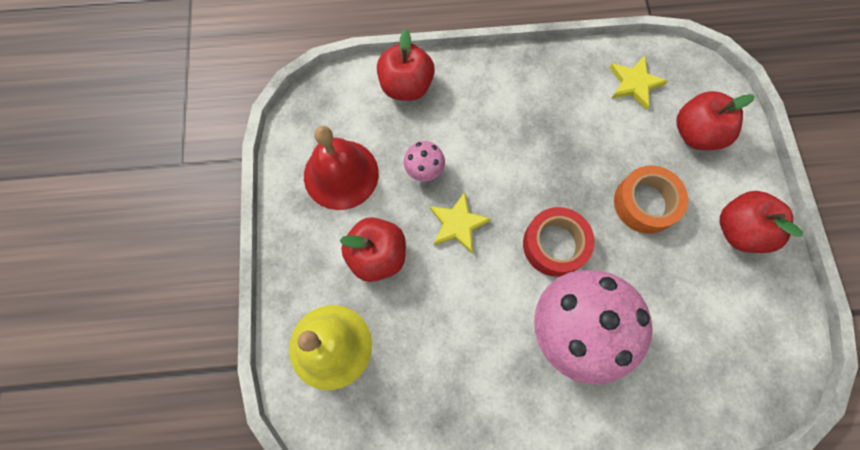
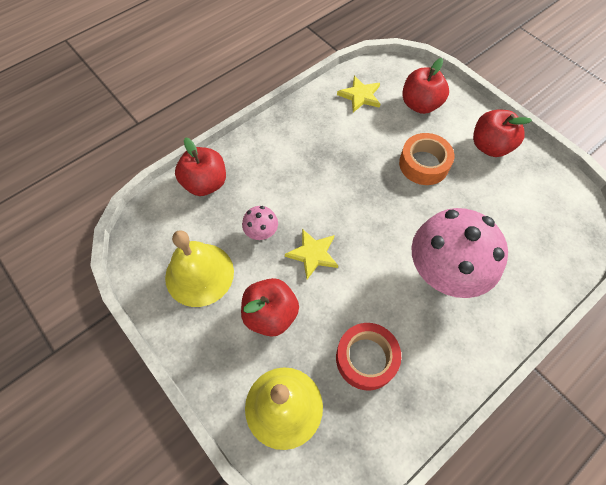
camera: 35 degrees left, 10 degrees down
red bell [304,126,379,210] -> yellow bell [165,230,234,307]
red tape [523,207,595,277] -> red tape moved to [336,323,401,391]

